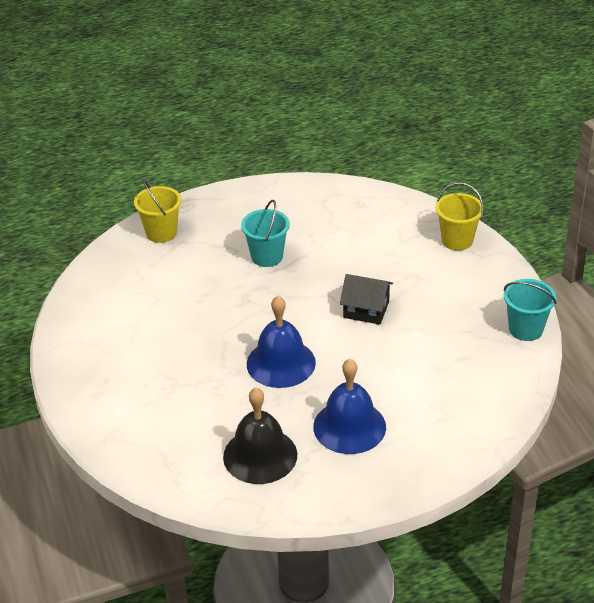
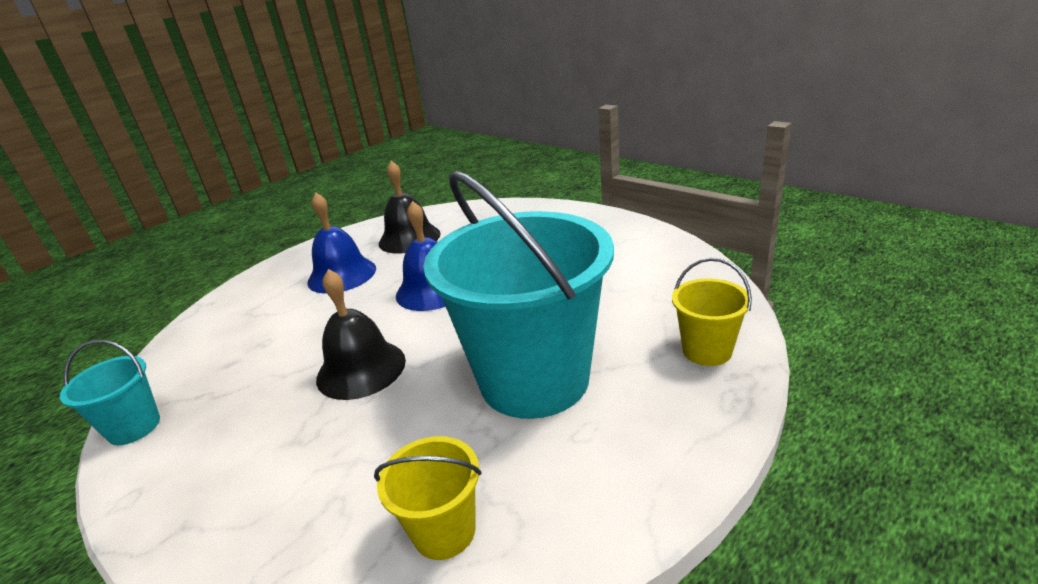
camera: 155 degrees right, 10 degrees down
turquoise bucket [241,200,290,267] -> turquoise bucket [423,171,614,419], size x2.28
black house [340,274,393,325] -> black bell [316,269,406,400]
yellow bucket [435,182,484,251] -> yellow bucket moved to [374,436,481,560]

